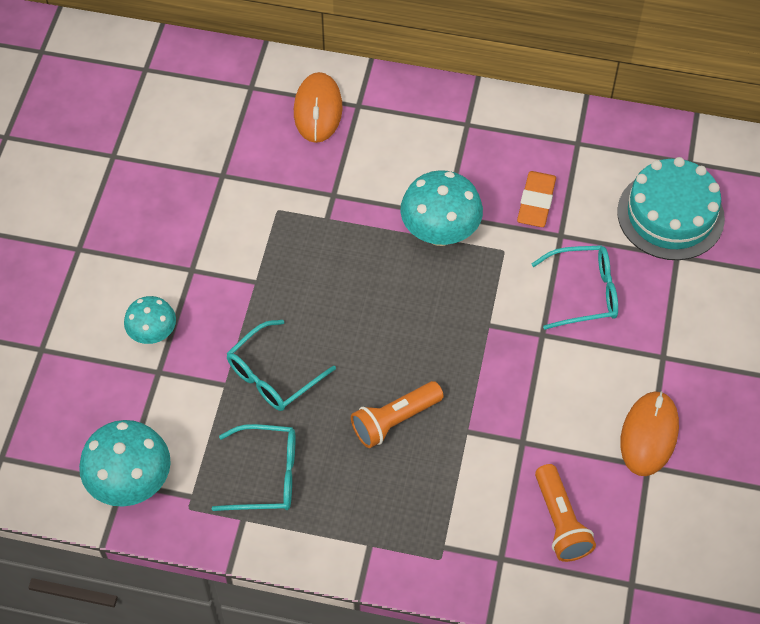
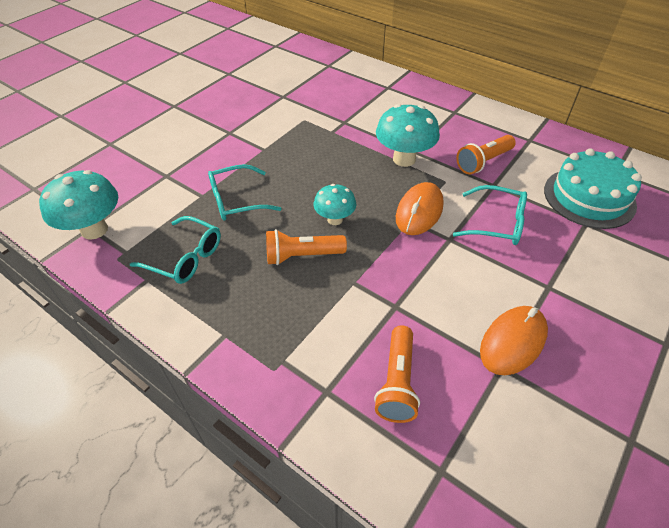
camera: 25 degrees right, 10 degrees down
turquoise mushroom [124,296,176,344] -> turquoise mushroom moved to [314,184,356,225]
orange mouse [294,72,343,143] -> orange mouse moved to [396,182,444,235]
orange eraser [517,171,556,227] -> orange flashlight [456,135,516,174]

